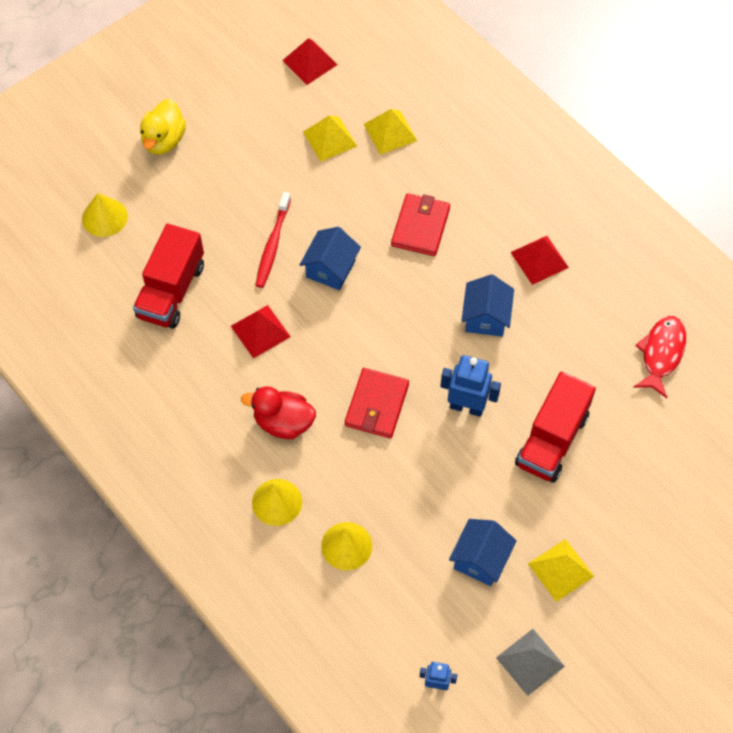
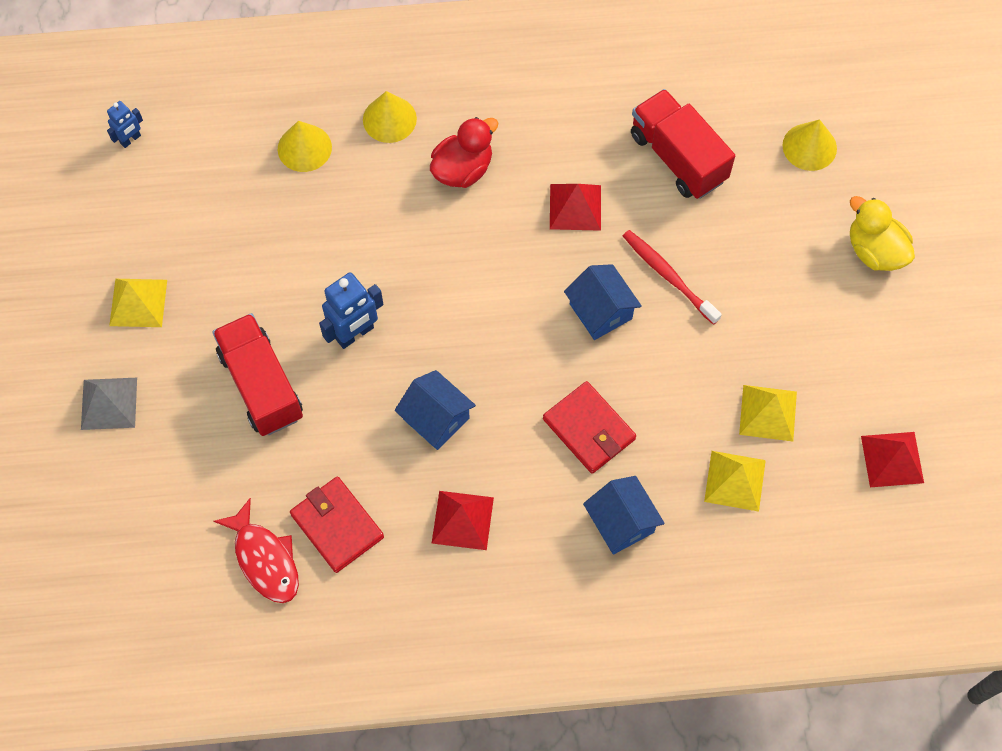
camera: 125 degrees right, 5 degrees up
red wallet [345,368,409,438] -> red wallet moved to [290,477,384,573]
blue house [449,519,517,586] -> blue house moved to [583,476,665,555]
grey pyramid [496,629,565,696] -> grey pyramid moved to [81,378,137,430]

